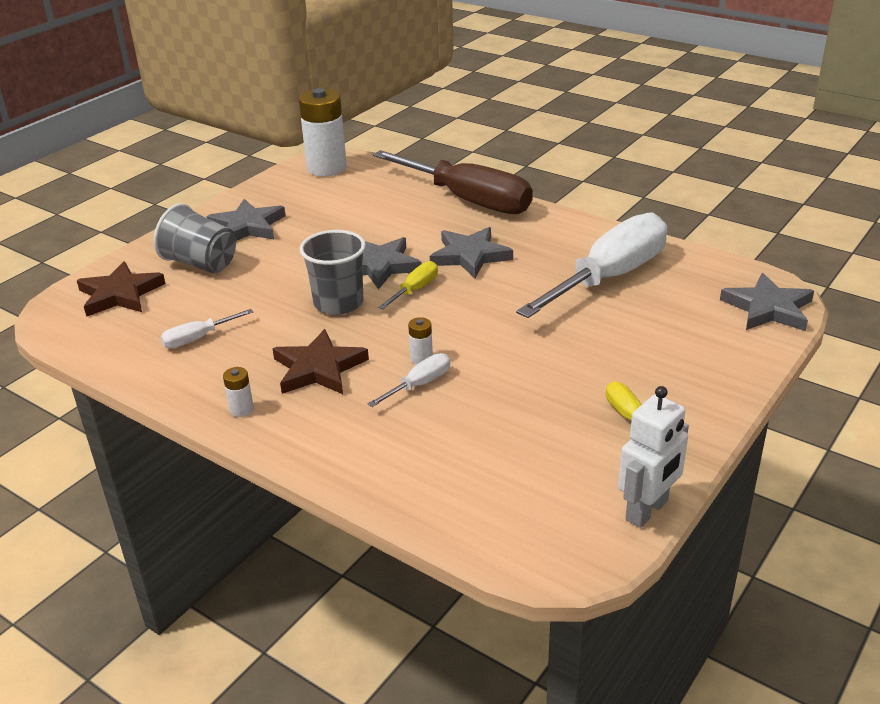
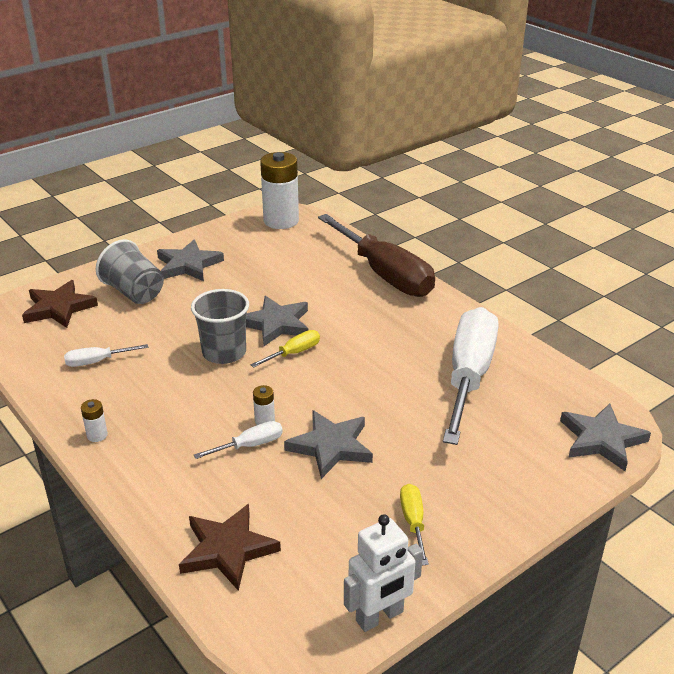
camera: 15 degrees right, 0 degrees up
brown star [272,329,369,394] -> brown star moved to [179,504,281,591]
grey star [430,227,513,278] -> grey star moved to [284,410,373,479]
white screwdriver [516,213,667,318] -> white screwdriver turned 45 degrees counterclockwise [443,307,499,445]

